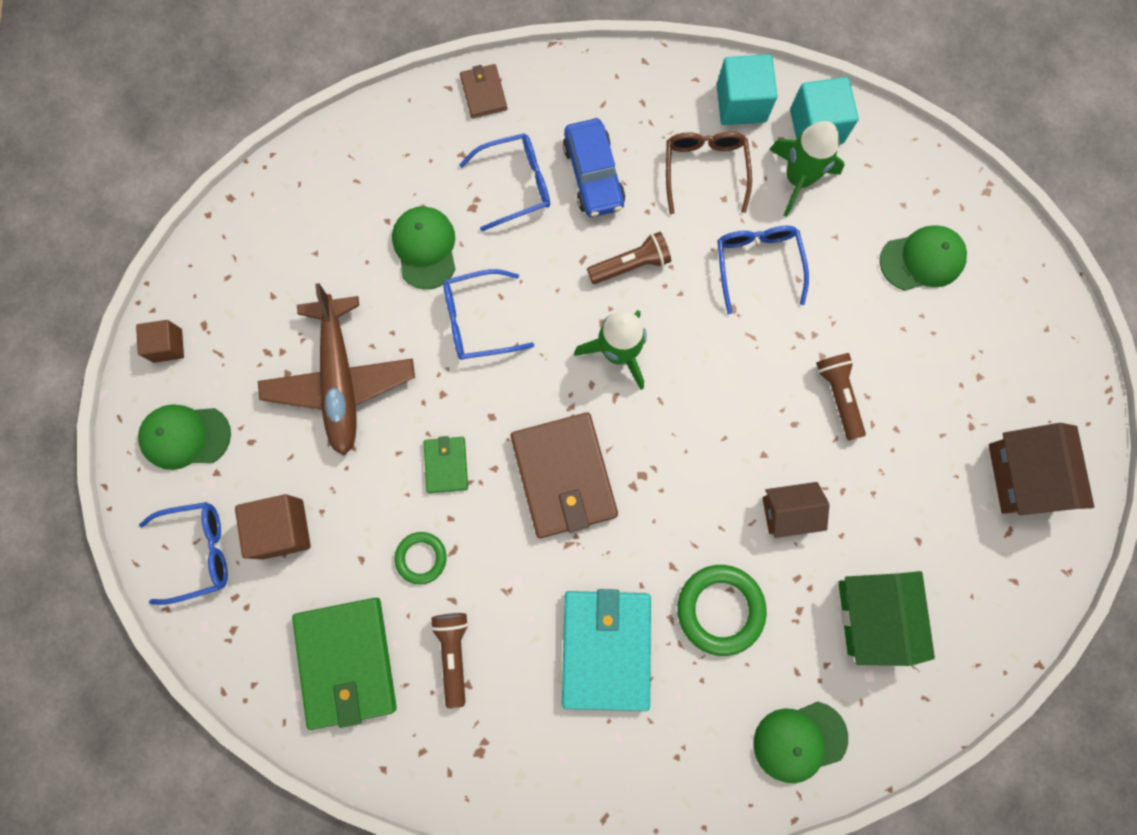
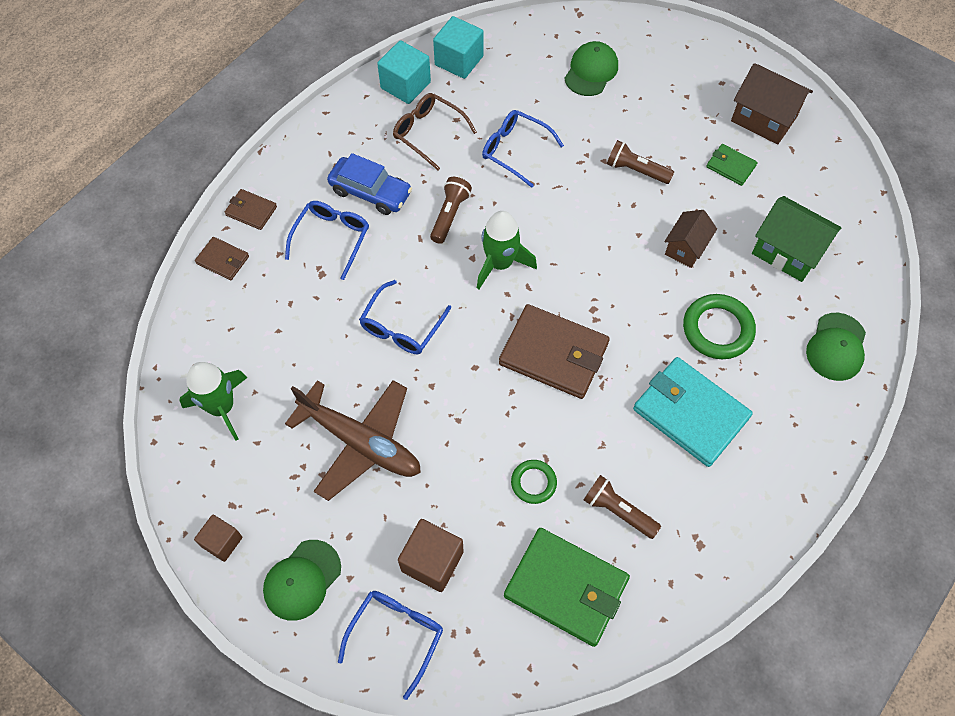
camera: 50 degrees left, 15 degrees down
green cap [392,207,456,289] -> none
green wallet [424,436,468,493] -> green wallet moved to [706,144,758,186]
green rocket [769,121,844,217] -> green rocket moved to [179,362,247,440]
none -> brown wallet [195,237,249,280]

